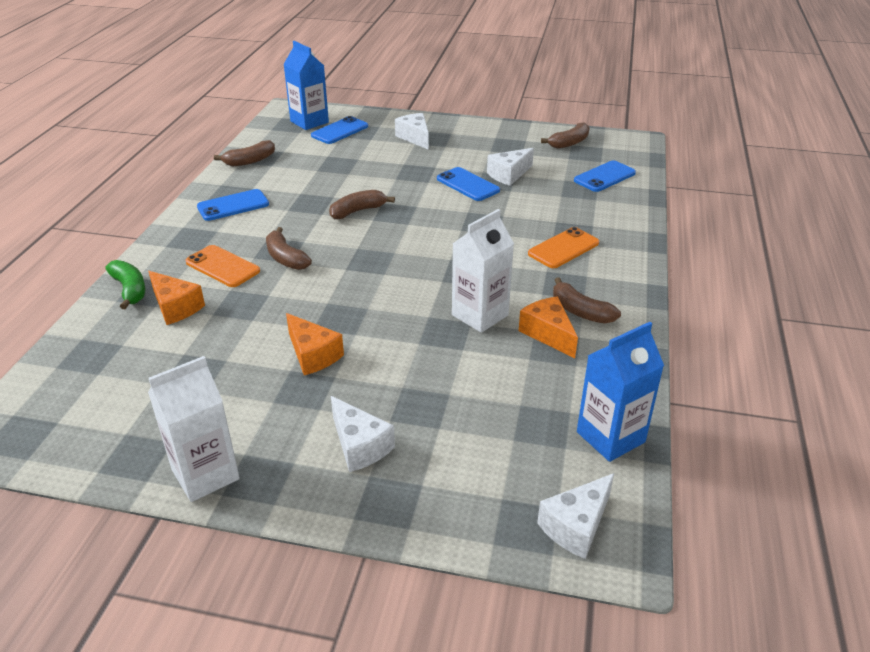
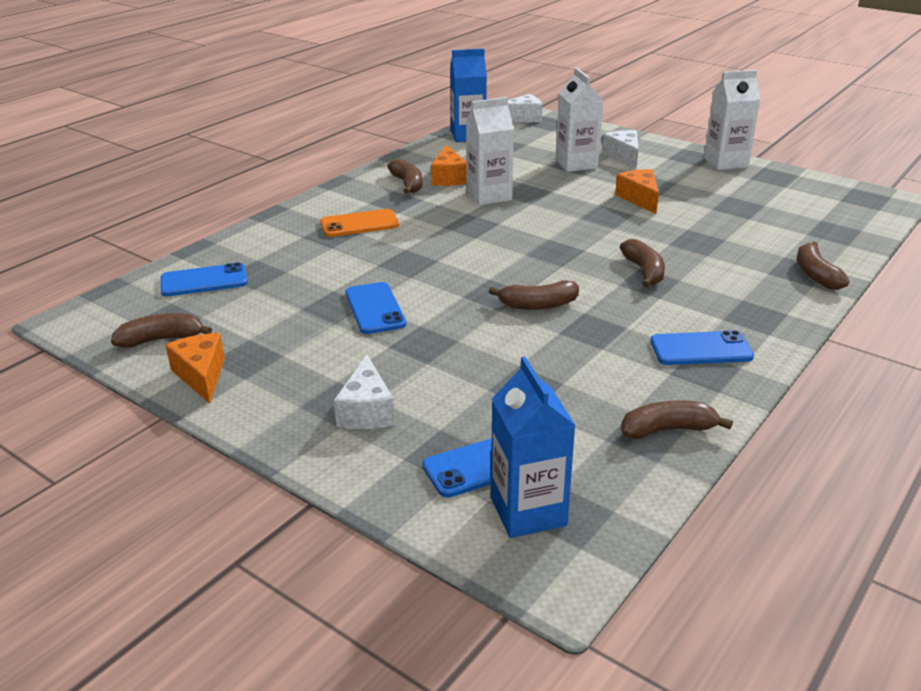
camera: 155 degrees left, 5 degrees down
green banana [106,260,146,309] -> brown banana [797,241,849,290]
orange cheese [148,271,205,325] -> orange cheese moved to [166,333,225,404]
orange phone [186,245,260,287] -> none
white cheese [487,148,534,186] -> none
none -> white carton [556,68,604,172]

